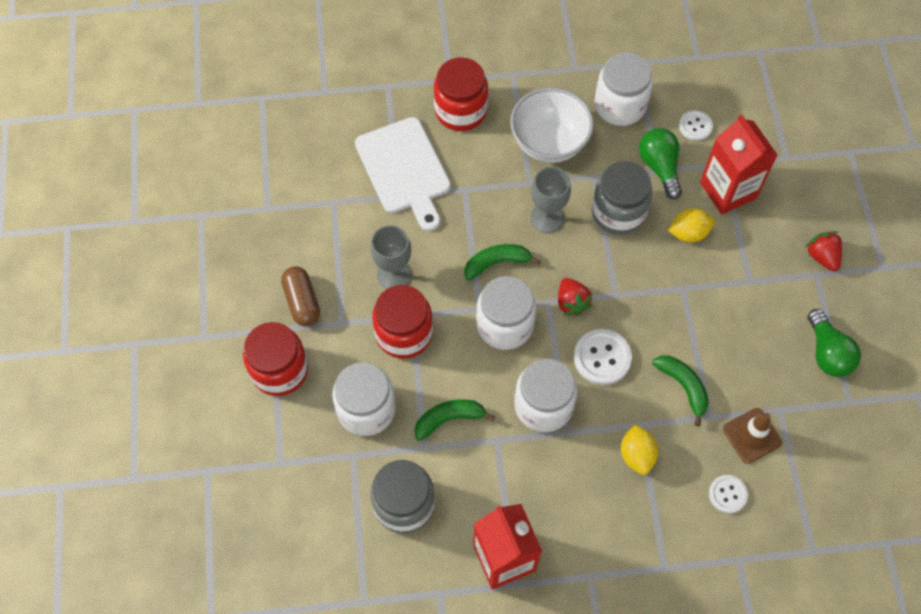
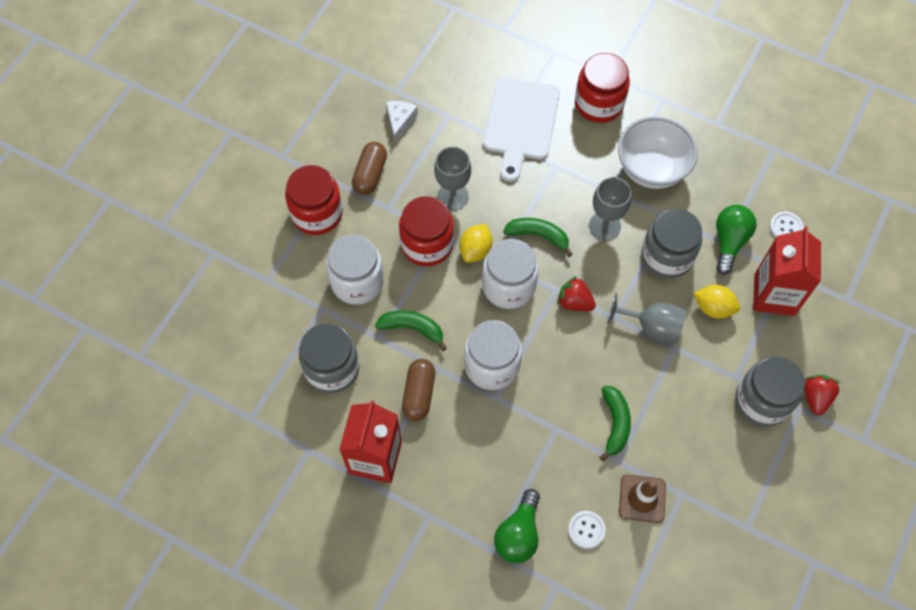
camera: 35 degrees right, 0 degrees up
red strawberry [558,278,592,316] -> red strawberry turned 105 degrees clockwise [557,276,596,311]
white button [574,329,632,385] -> none
white jar [594,52,653,126] -> none
yellow lemon [621,424,658,475] -> yellow lemon moved to [459,224,493,263]
green light bulb [808,309,861,377] -> green light bulb moved to [494,489,540,563]
none -> white cheese [386,101,418,143]
none -> brown capsule [402,359,435,421]
none -> grey goblet [607,292,687,344]
none -> grey jar [735,357,805,427]

